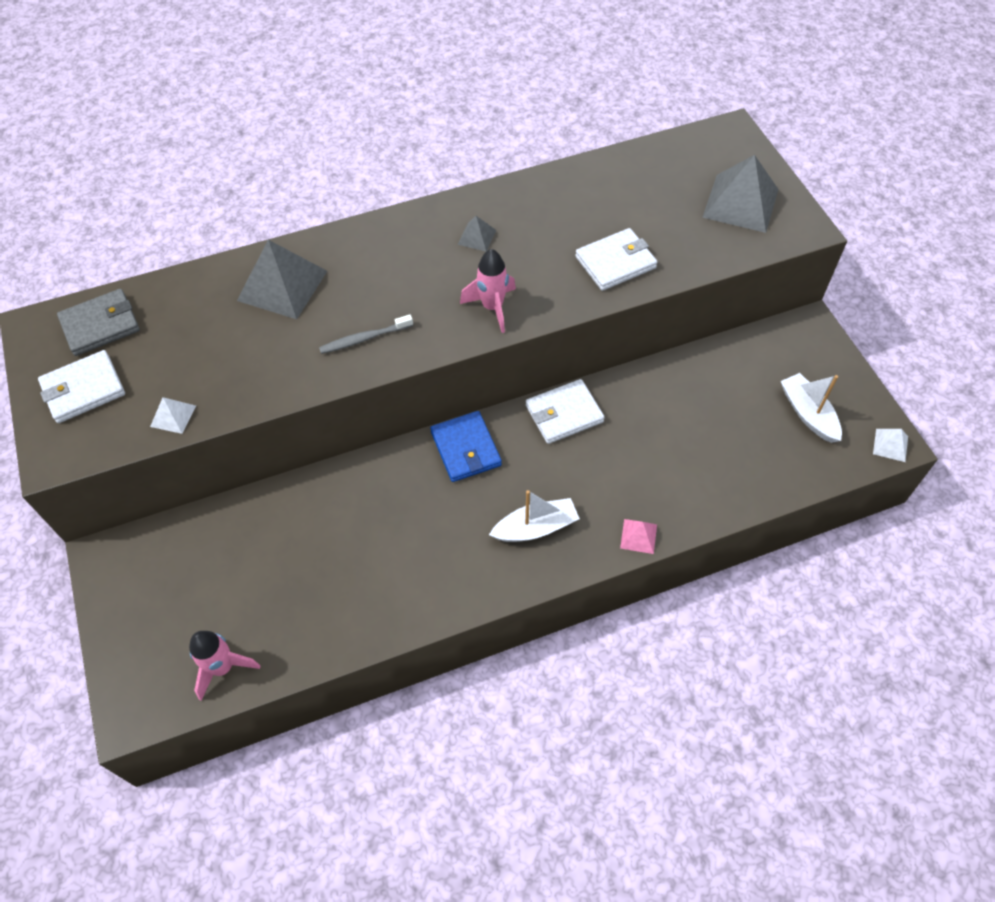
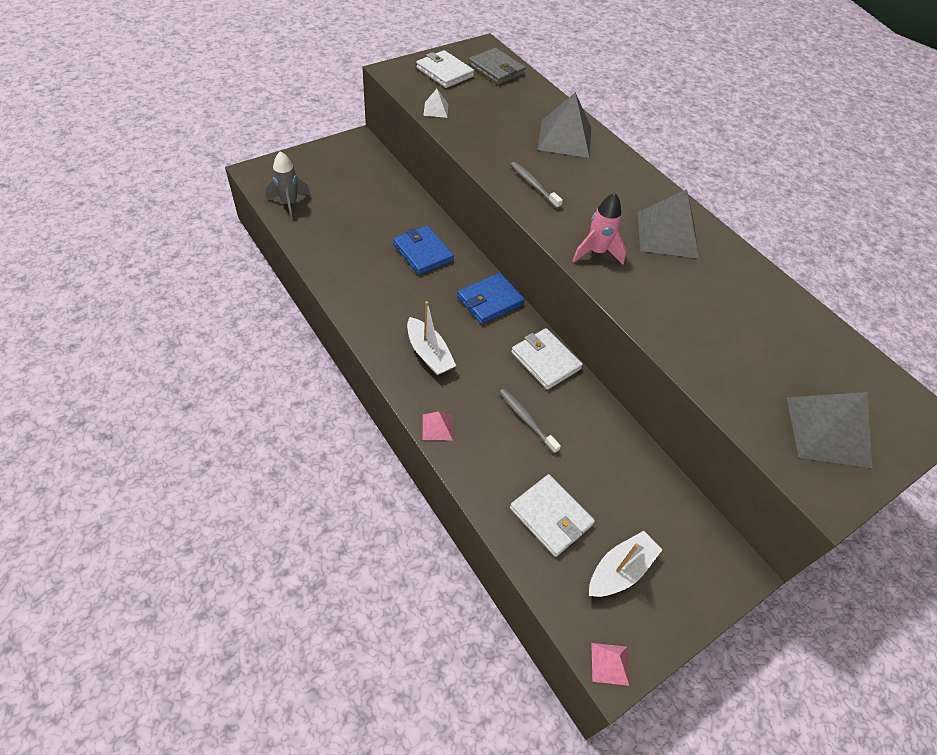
camera: 70 degrees right, 5 degrees down
pink rocket [189,631,260,701] -> grey rocket [266,151,311,221]
grey pyramid [457,216,496,252] -> grey pyramid [638,189,699,259], size x2.12
white wallet [575,228,657,291] -> white wallet moved to [510,474,595,557]
white pyramid [873,429,908,462] -> pink pyramid [591,643,629,686]
none -> blue wallet [393,225,454,275]
none -> grey toothbrush [500,389,561,454]

